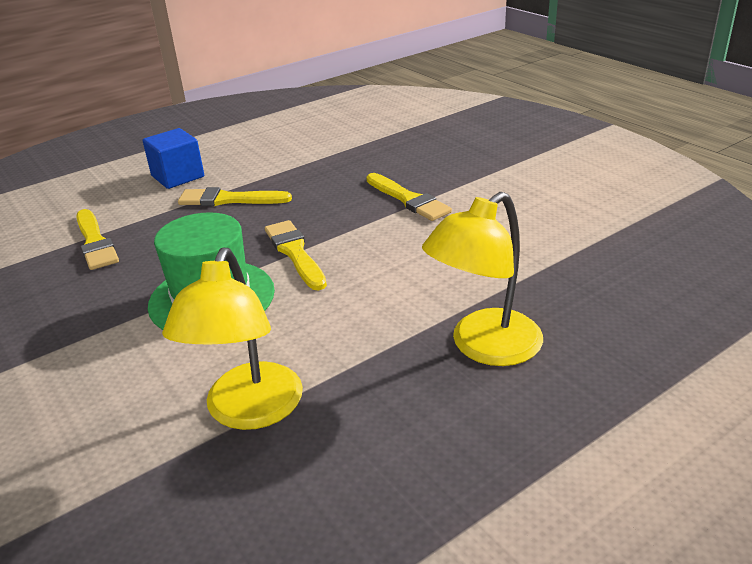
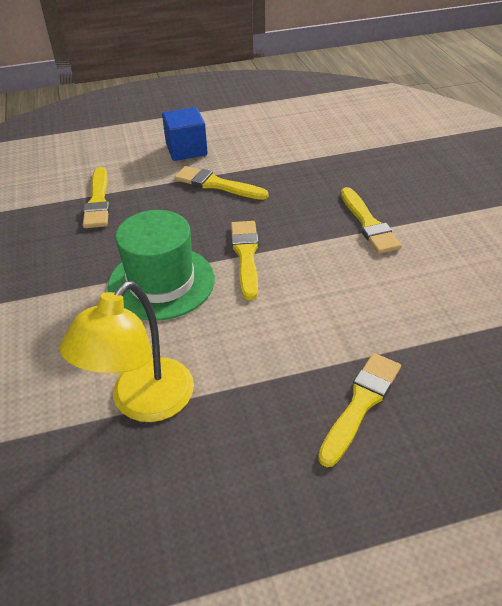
camera: 20 degrees right, 10 degrees up
yellow lamp [422,192,543,366] -> yellow brush [318,353,401,467]

